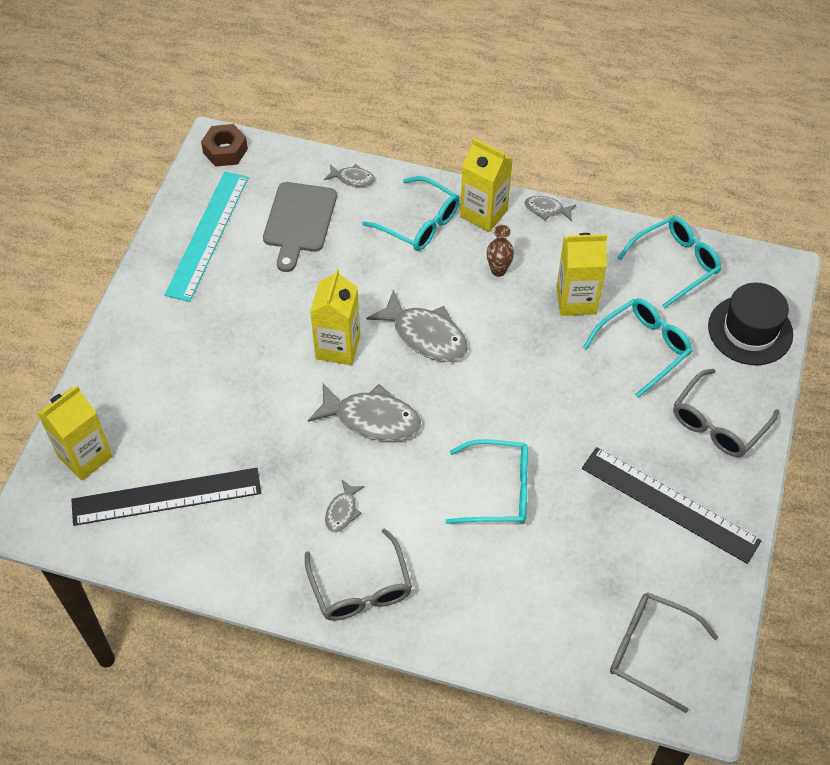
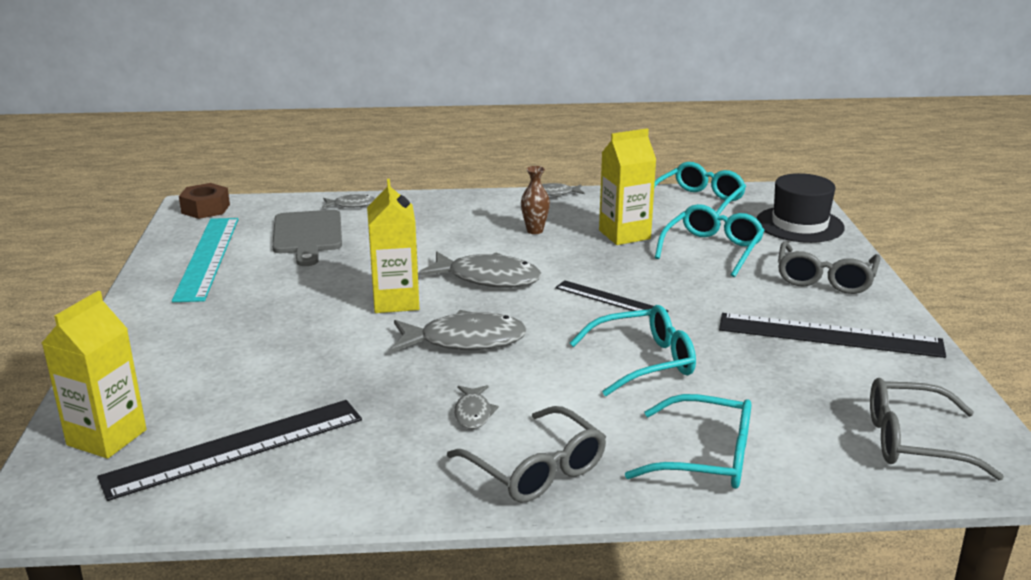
camera: 20 degrees left, 30 degrees down
turquoise glasses [362,176,459,251] -> turquoise glasses moved to [625,394,751,489]
yellow carton [460,138,513,232] -> none
none -> black ruler [555,280,669,316]

